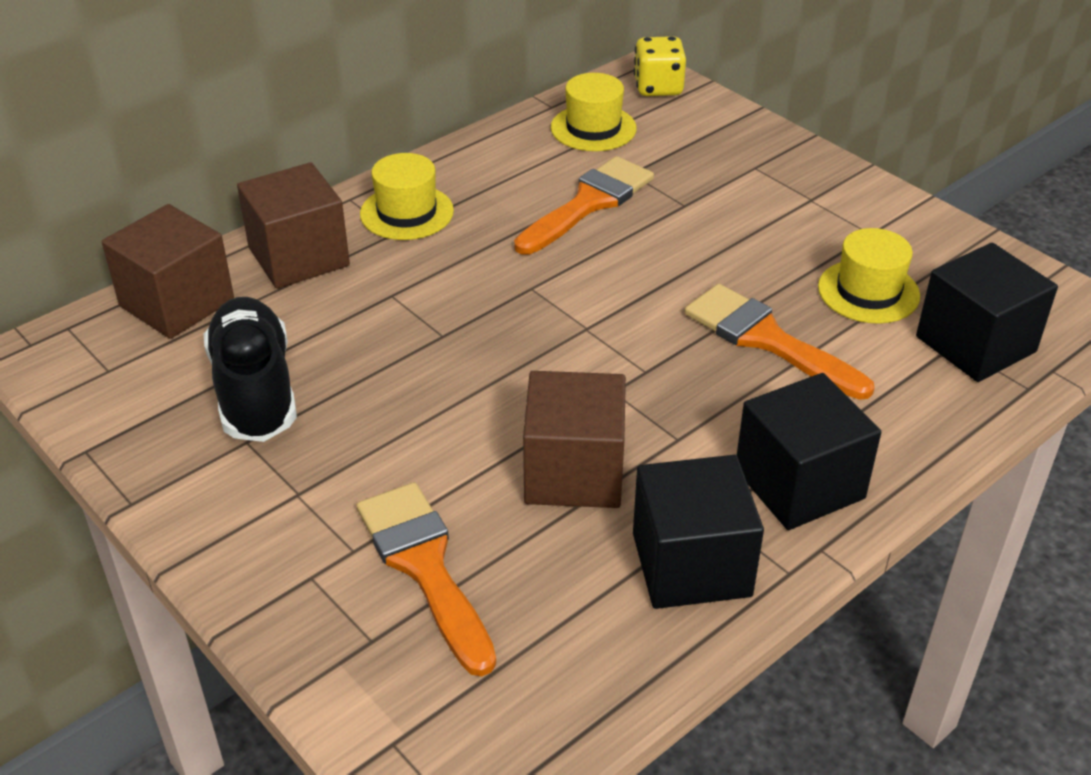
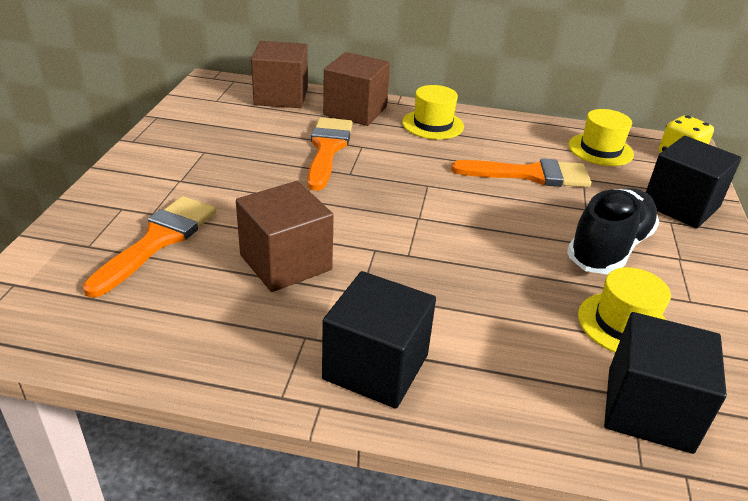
camera: 50 degrees right, 5 degrees down
black shoe [204,297,297,442] -> black shoe moved to [567,188,659,274]
black cube [633,455,764,609] -> black cube moved to [646,136,741,229]
orange brush [684,284,875,400] -> orange brush moved to [307,117,353,191]

